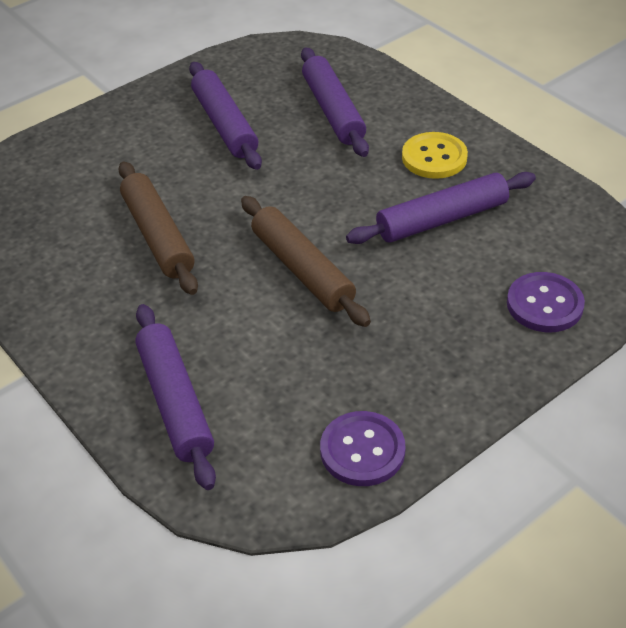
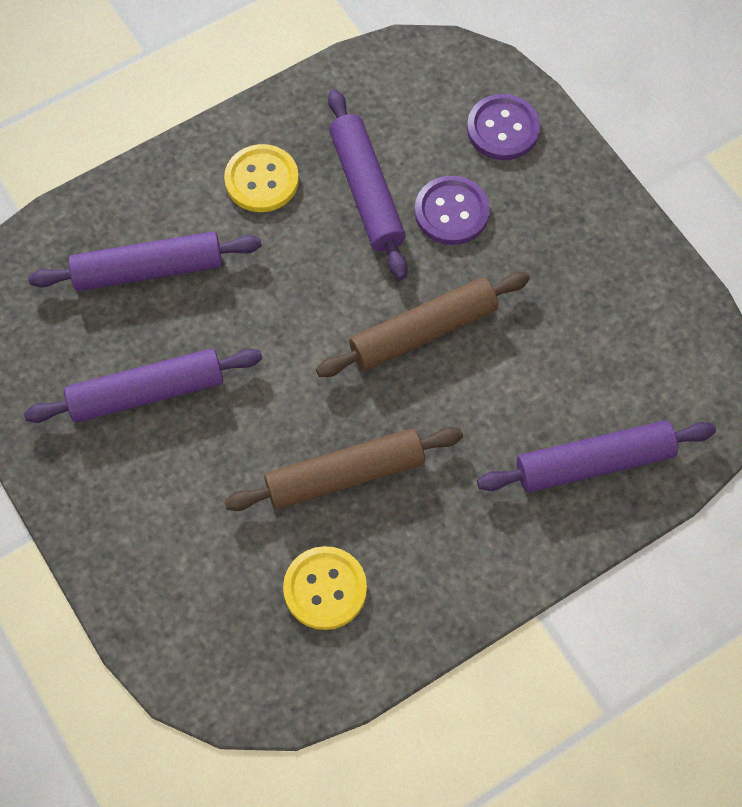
camera: 85 degrees left, 20 degrees up
purple button [320,411,406,486] -> purple button moved to [415,176,490,245]
none -> yellow button [283,546,367,630]

